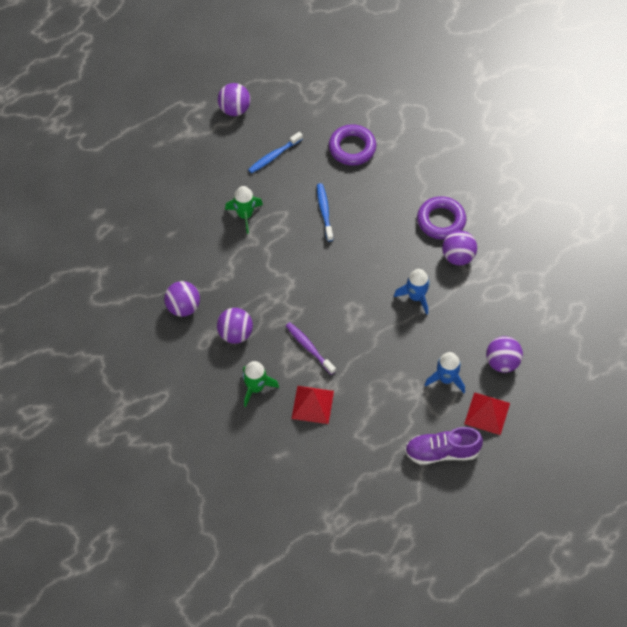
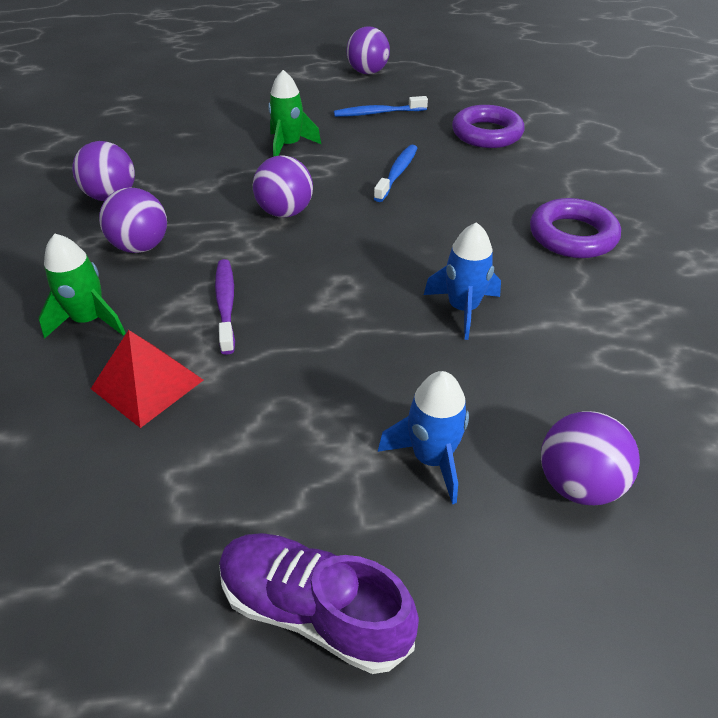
camera: 30 degrees right, 15 degrees down
purple ball [442,230,477,265] -> purple ball moved to [253,155,313,217]
red pyramid [464,392,510,435] -> none

